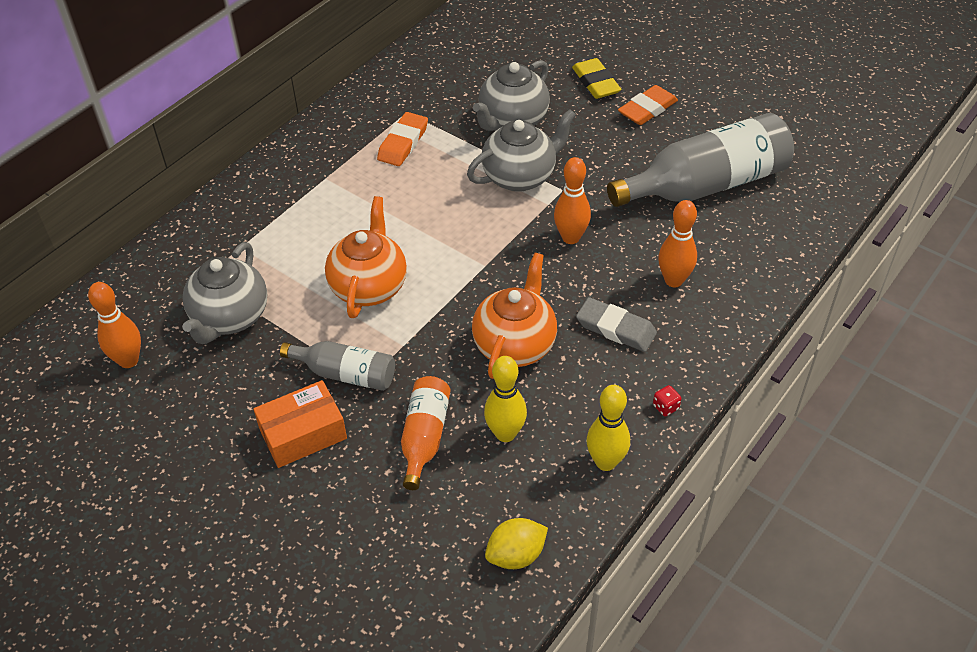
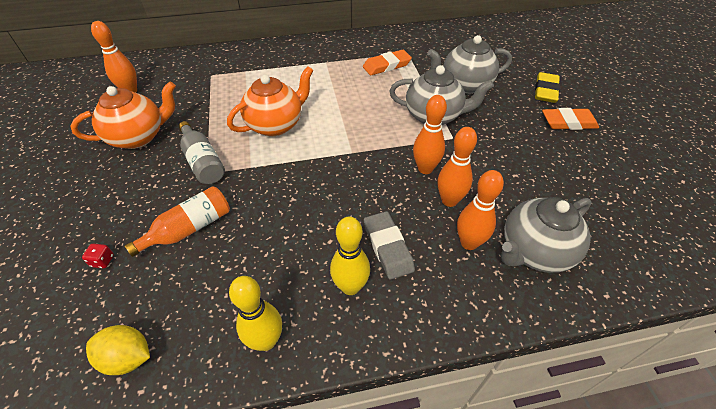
camera: 40 degrees right, 0 degrees up
grey teapot [182,242,267,344] -> grey teapot moved to [501,197,592,273]
orange box [253,380,347,468] -> none
orange teapot [472,253,557,379] -> orange teapot moved to [71,82,176,149]
yellow bowling pin [484,356,527,442] -> yellow bowling pin moved to [330,217,370,295]
grey bottle [607,113,794,207] -> none
red dice [653,385,681,417] -> red dice moved to [82,244,114,268]
none -> orange bowling pin [437,127,477,207]

